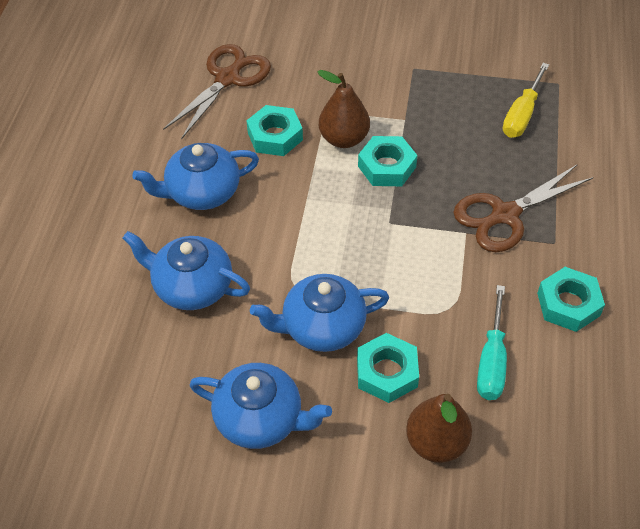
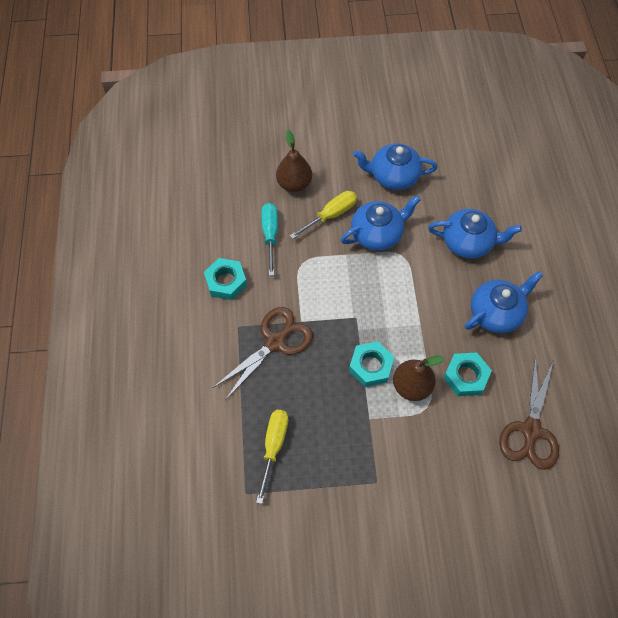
camera: 165 degrees right, 10 degrees up
turquoise nut [357,333,419,403] -> yellow screwdriver [290,191,357,239]

